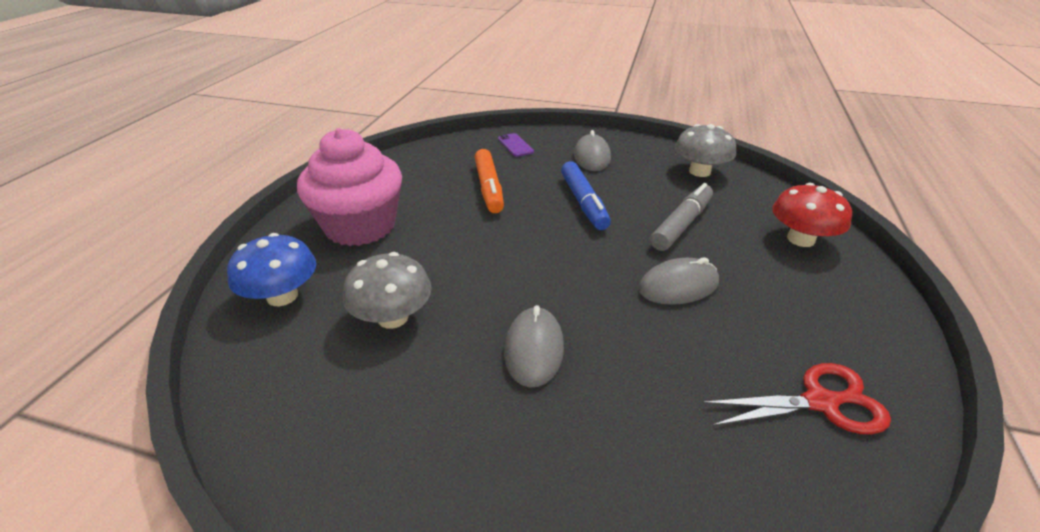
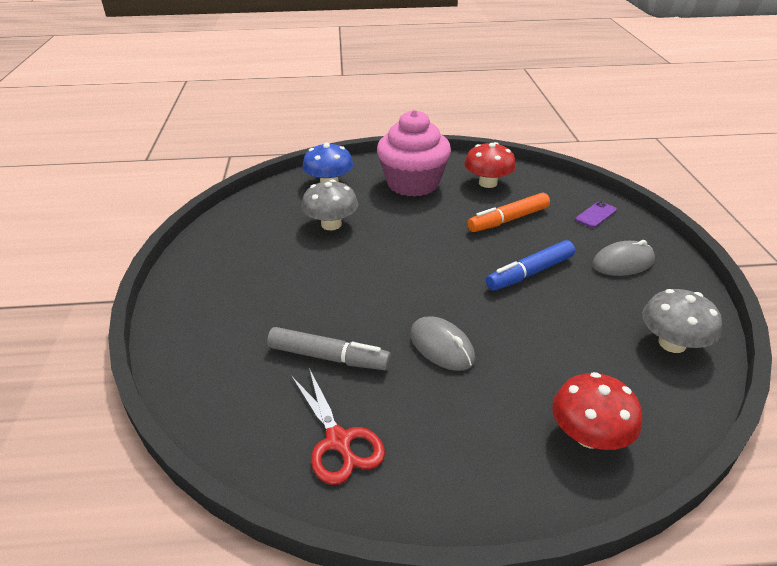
camera: 70 degrees right, 0 degrees up
grey mouse [504,305,564,388] -> none
grey marker [650,183,713,251] -> grey marker moved to [267,327,391,370]
none -> red mushroom [464,142,516,188]

